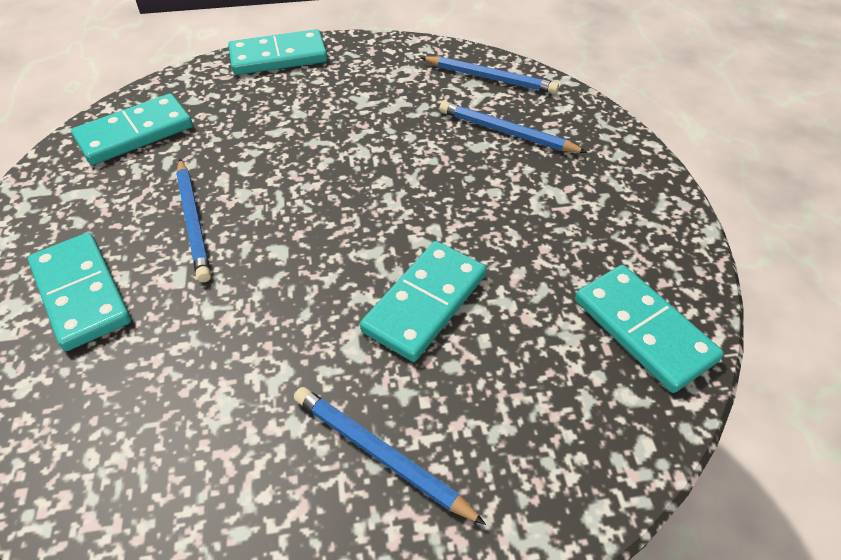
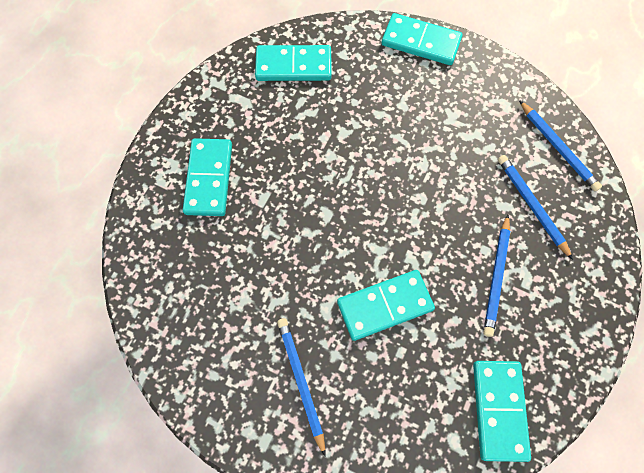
camera: 35 degrees right, 20 degrees up
blue pencil [176,159,211,282] -> blue pencil moved to [483,214,510,337]

